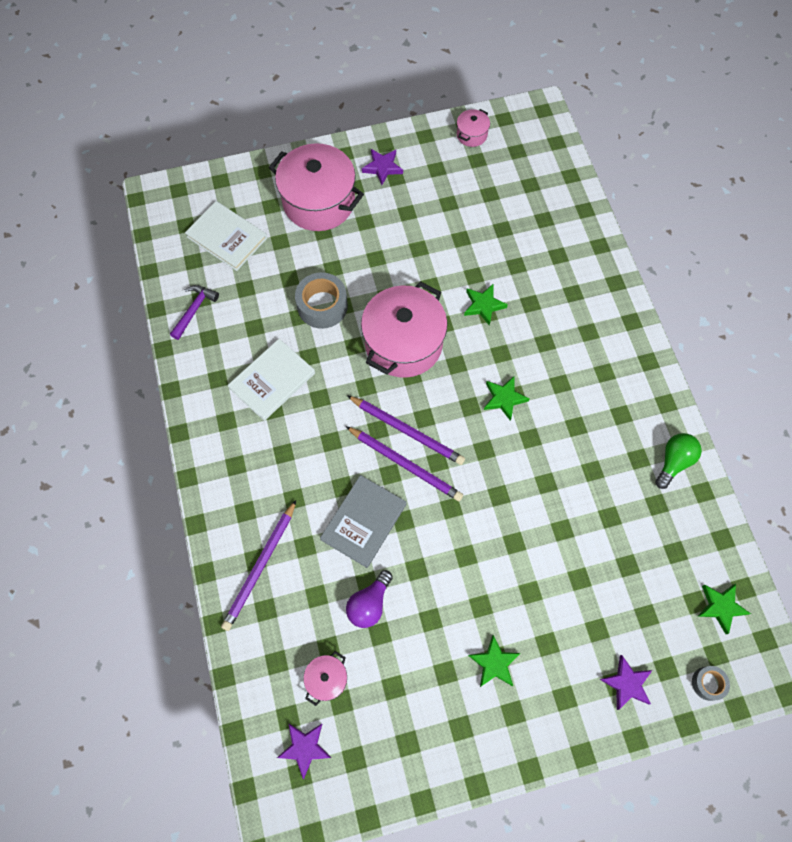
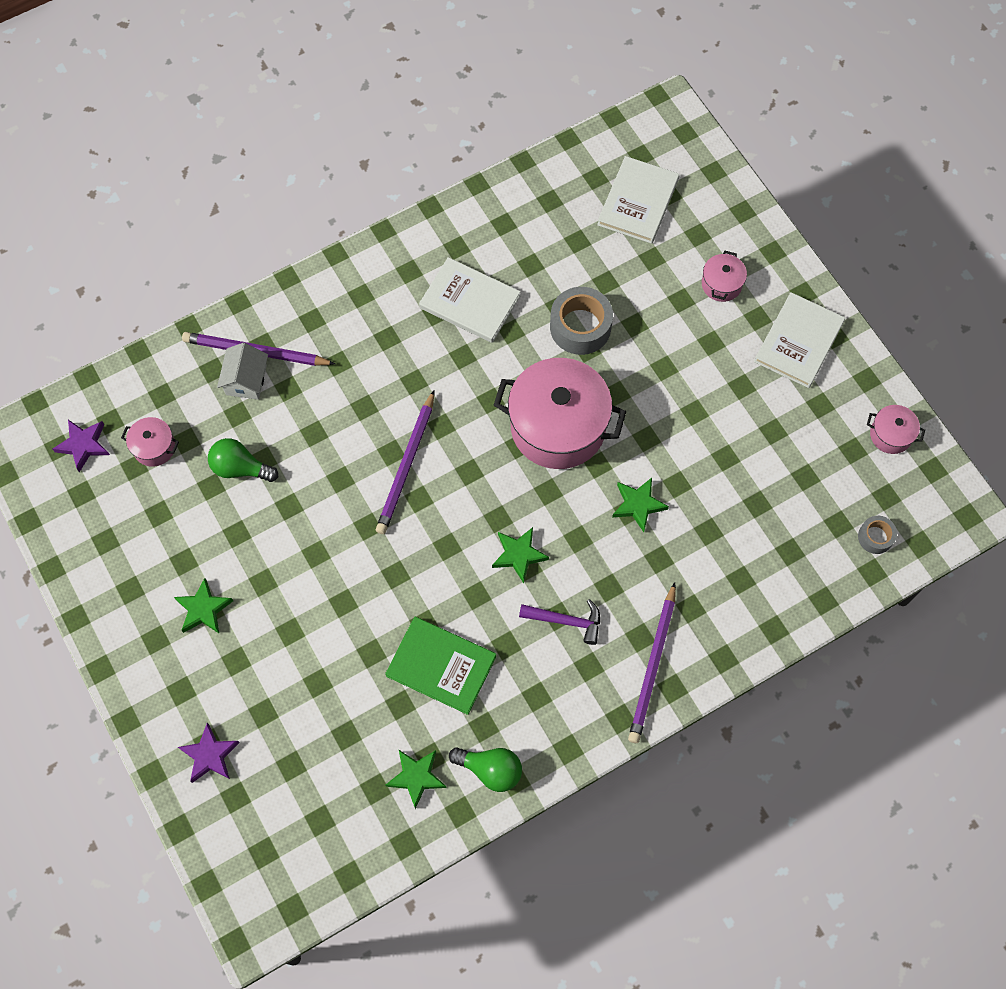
camera: 75 degrees right, 0 degrees up
purple hammer [170,285,219,340] -> purple hammer moved to [519,599,600,645]
pink pot [269,143,364,231] -> pink pot [702,251,747,302], size x0.45
grey book [320,475,407,568] -> none
purple light bulb [346,570,393,628] -> green light bulb [208,438,278,482]
purple pencil [347,395,465,465] -> purple pencil moved to [628,582,676,743]
purple star [362,149,403,185] -> white book [754,292,845,388]
grey tape [692,666,730,701] -> grey tape moved to [858,516,897,554]
green star [697,584,751,634] -> green star moved to [385,750,447,809]
none -> white house [217,343,268,400]
none -> green book [385,617,496,715]

